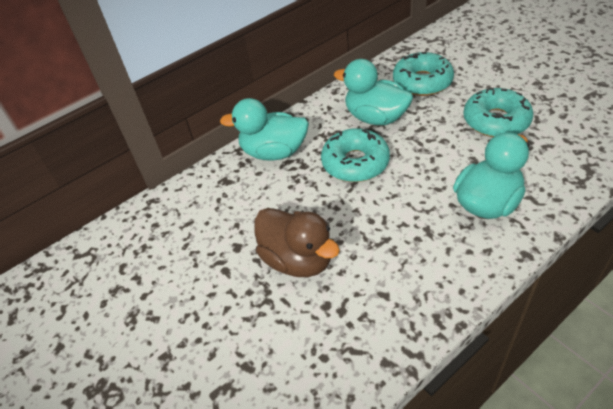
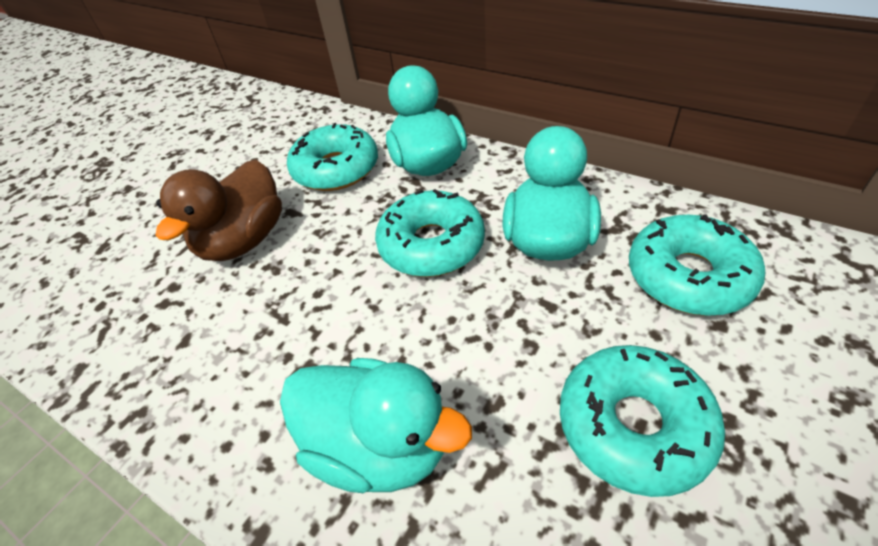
camera: 70 degrees right, 0 degrees up
none -> turquoise donut [287,123,378,191]

